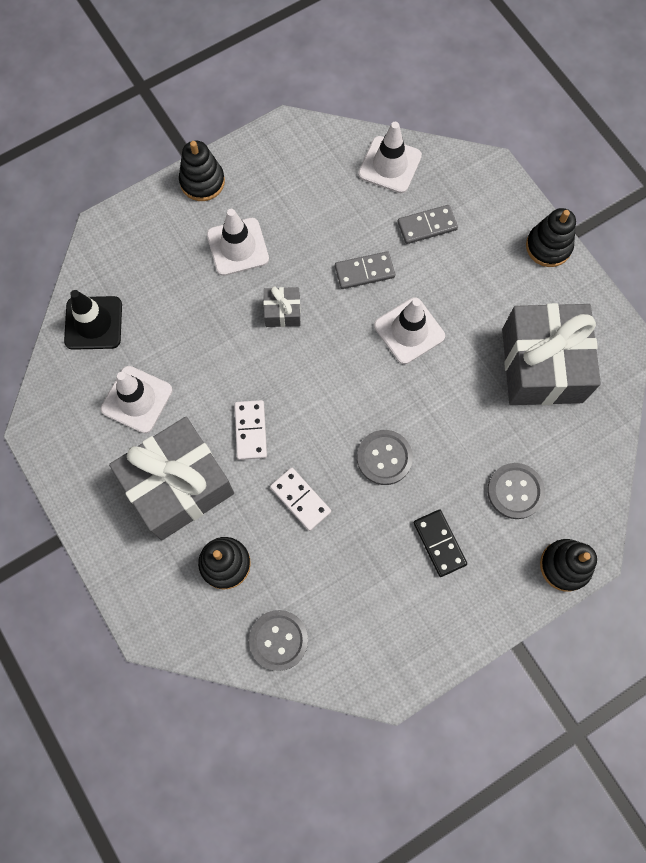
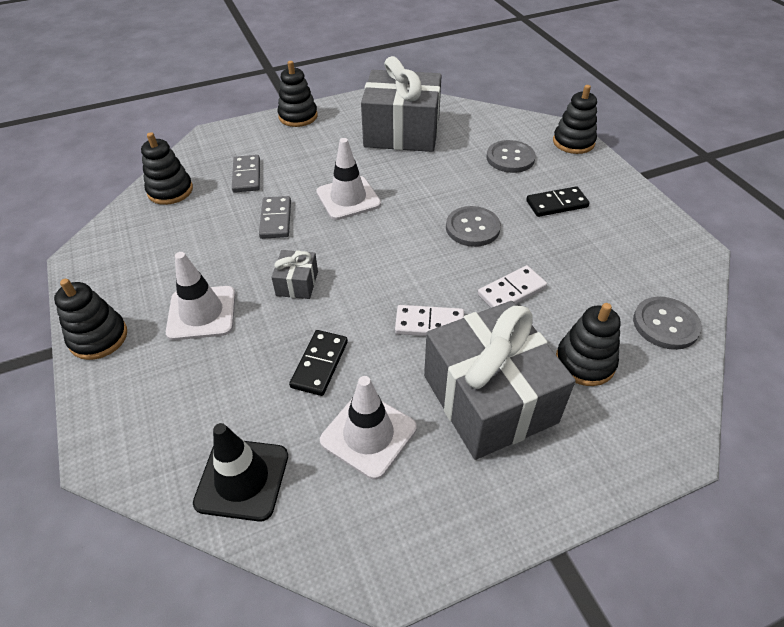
camera: 80 degrees left, 25 degrees down
white traffic cone [358,122,422,193] -> black stacking toy [141,132,193,205]
none -> black domino [289,330,348,396]

